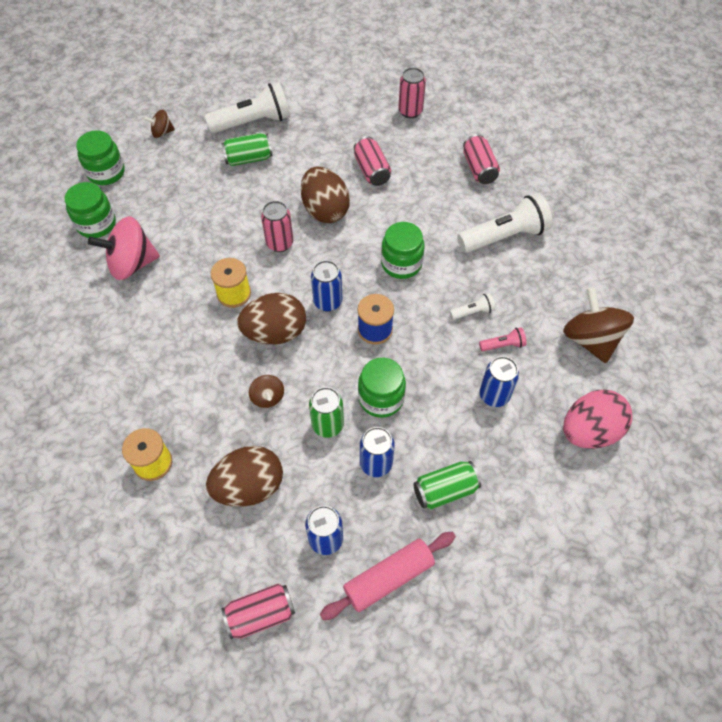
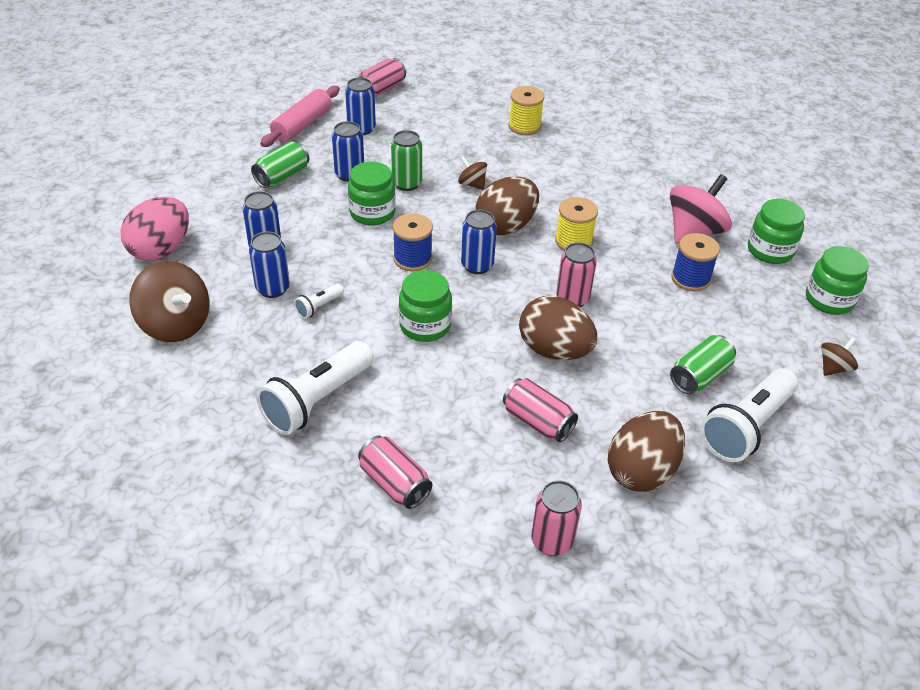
camera: 150 degrees right, 15 degrees down
brown egg [206,446,283,507] -> brown egg moved to [608,411,685,492]
pink flashlight [479,327,526,351] -> blue can [249,231,290,298]
none -> blue spool [671,233,720,292]

